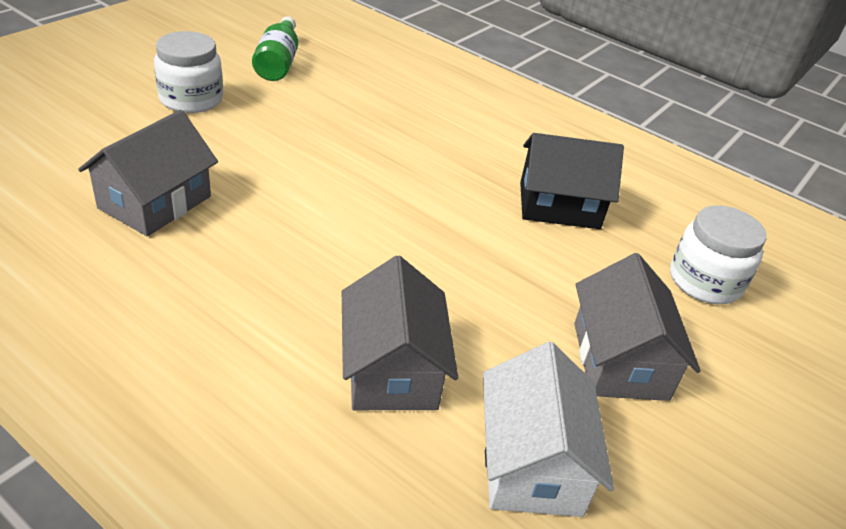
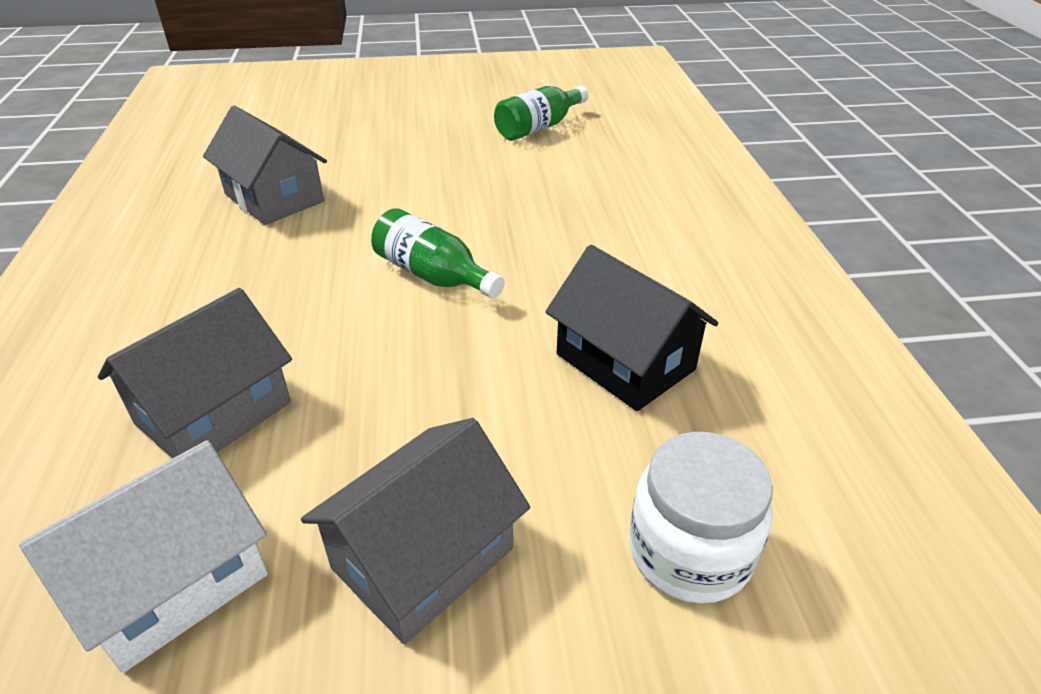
camera: 50 degrees right, 0 degrees up
grey house [78,110,218,236] -> grey house turned 60 degrees clockwise [203,106,327,225]
white jar [154,31,223,113] -> none
none -> green bottle [371,208,505,299]

